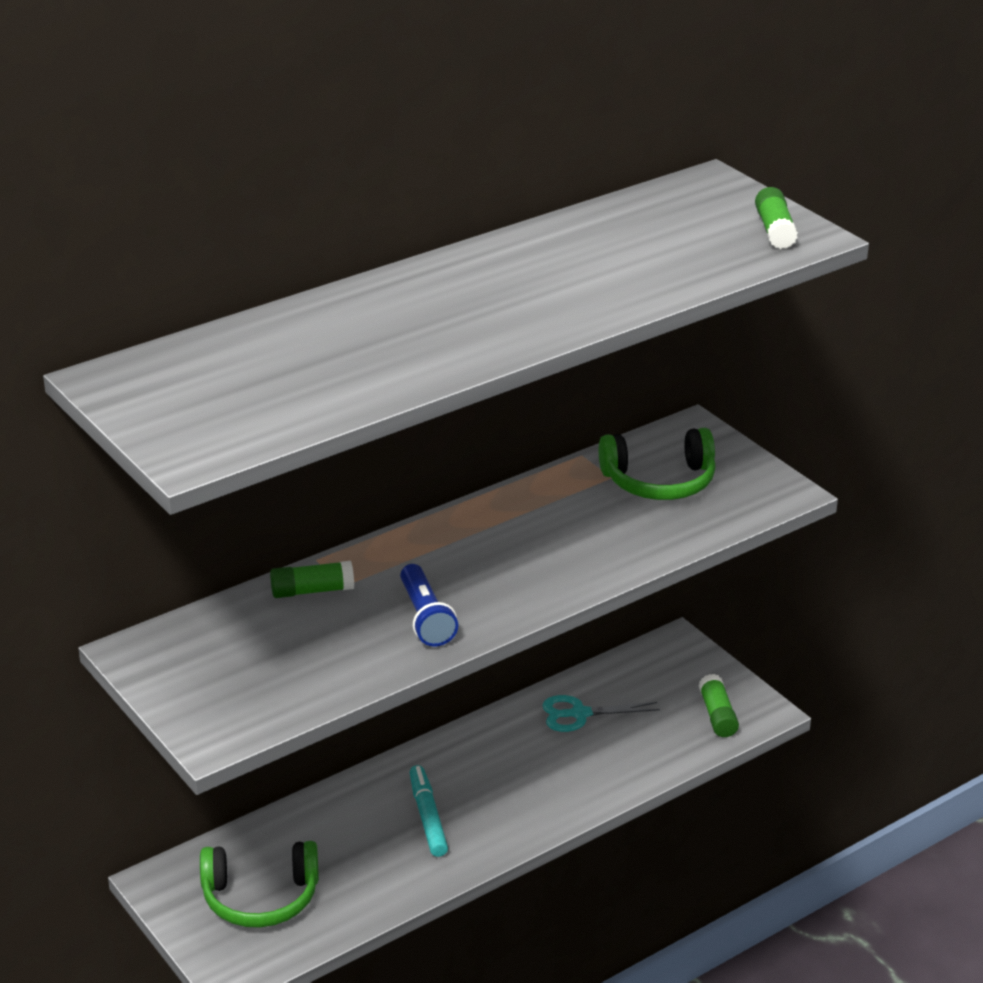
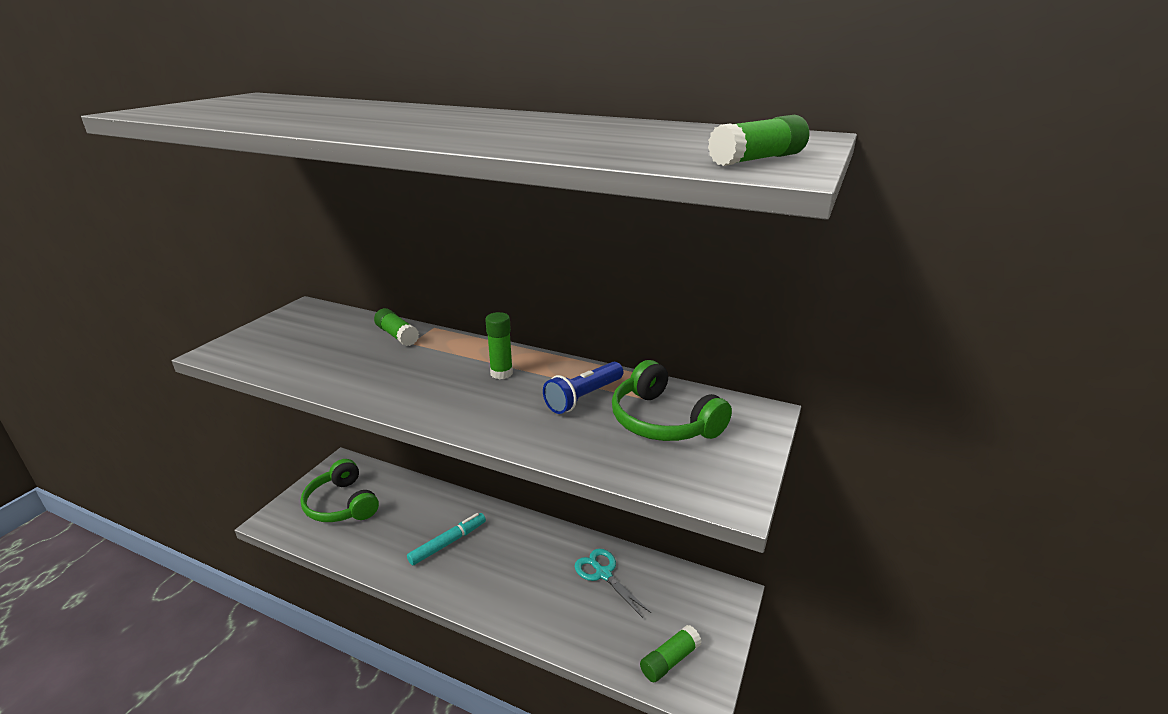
camera: 60 degrees right, 5 degrees down
blue flashlight [400,564,458,647] -> blue flashlight moved to [543,362,623,414]
none -> green glue stick [485,312,513,379]

